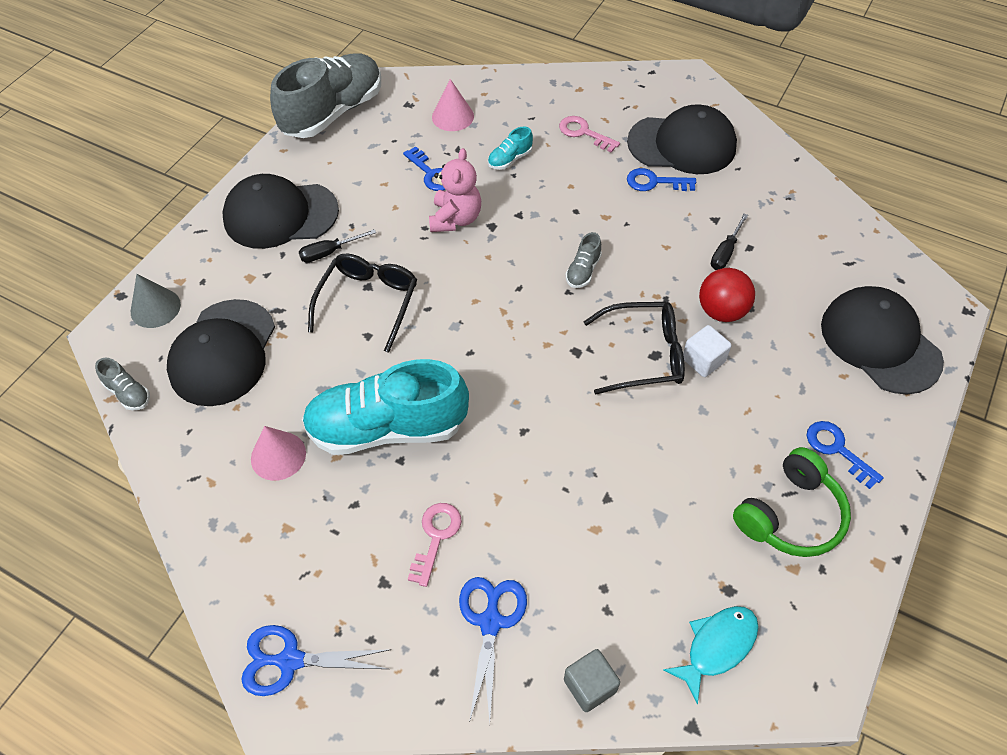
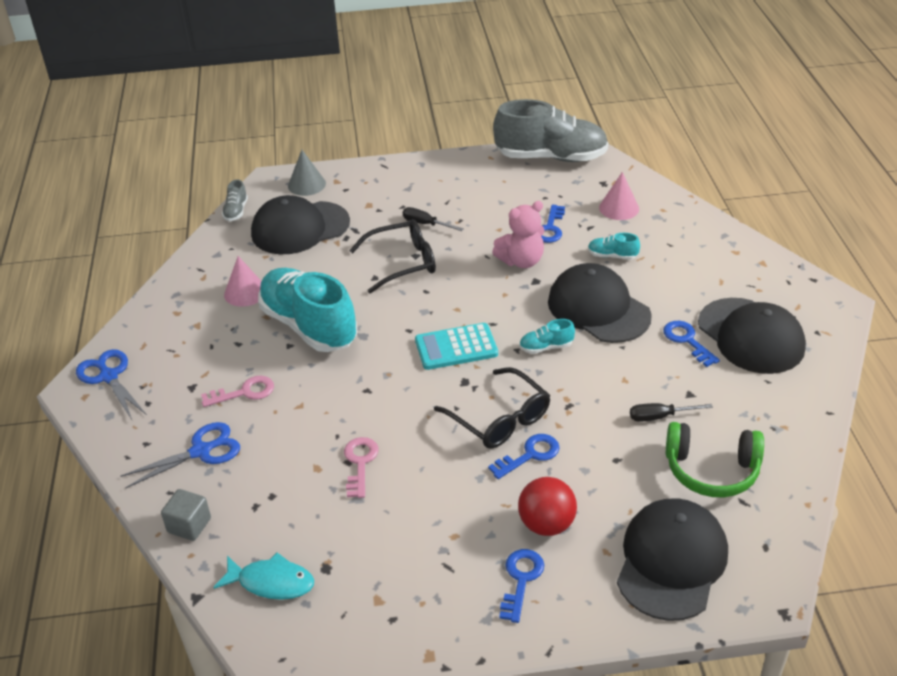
camera: 55 degrees right, 15 degrees down
black cap [223,174,339,249] -> black cap moved to [548,263,652,343]
pink key [559,116,620,153] -> pink key moved to [344,437,379,498]
grey shoe [565,232,602,288] -> turquoise shoe [519,319,575,354]
white cube [683,325,731,377] -> blue key [488,434,560,479]
red ball [699,268,755,322] -> red ball moved to [518,477,577,536]
green headphones [733,447,851,557] -> green headphones moved to [666,422,764,497]
none -> turquoise calculator [415,323,498,370]

